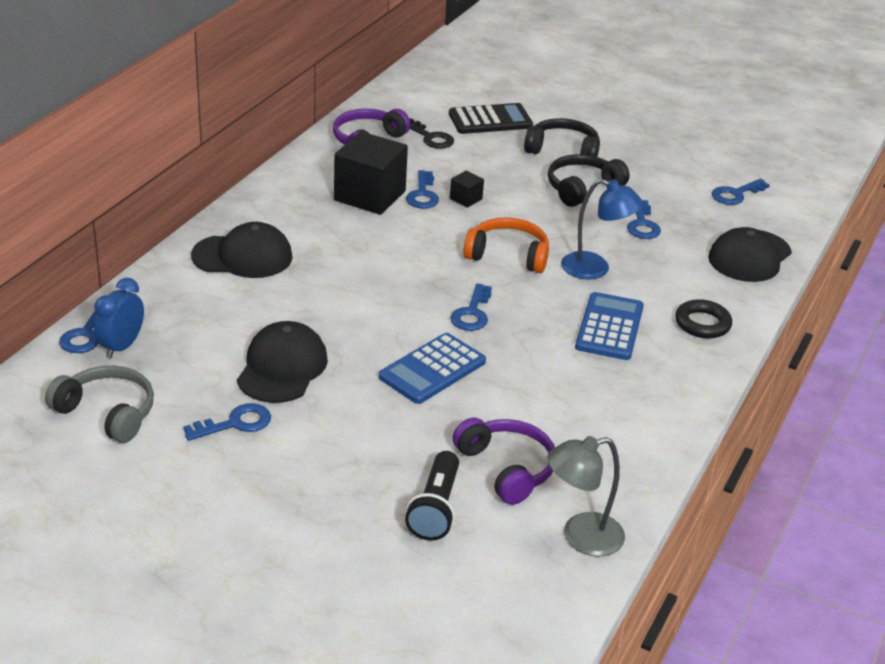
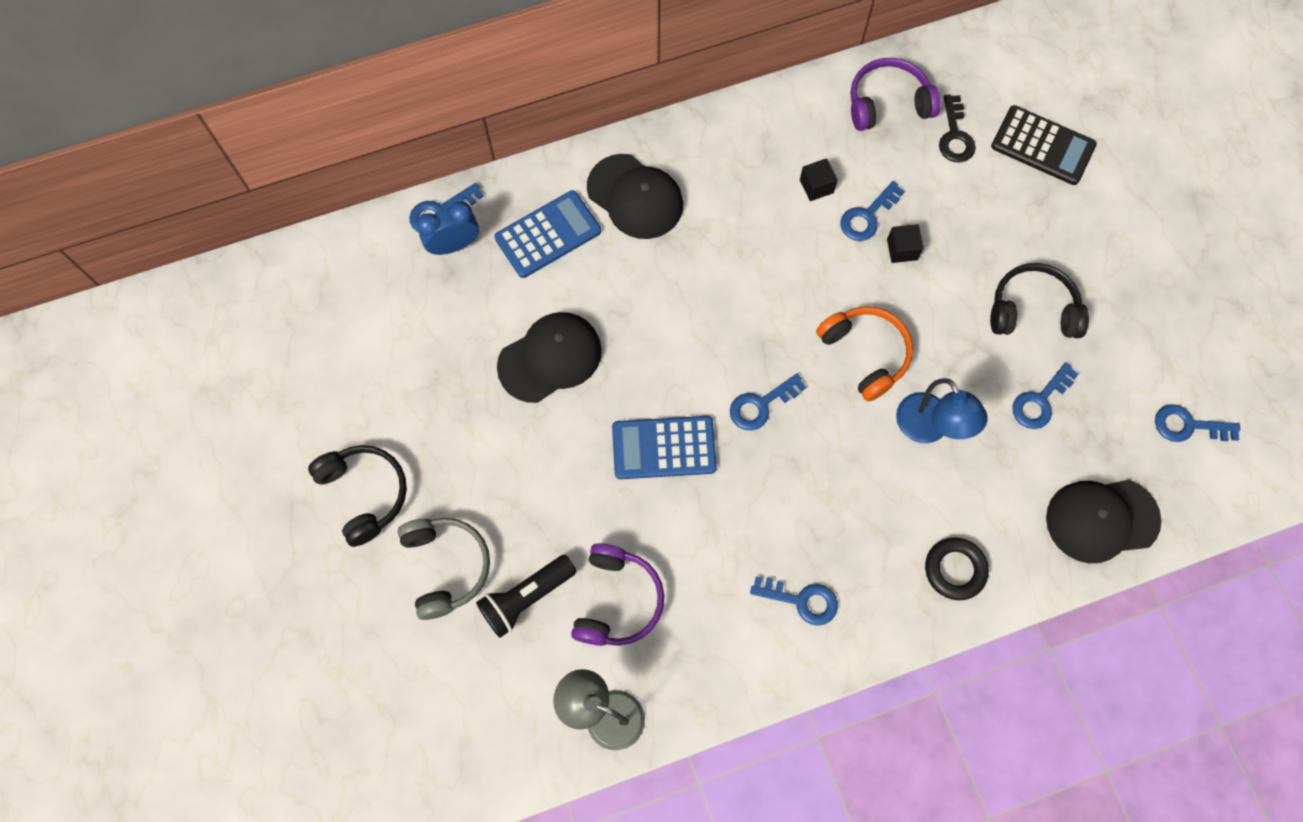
camera: 45 degrees right, 35 degrees up
grey headphones [45,366,154,443] -> grey headphones moved to [398,518,490,620]
blue key [183,403,271,441] -> blue key moved to [750,576,838,626]
black cube [334,131,408,215] -> black cube [800,158,838,201], size x0.44
black headphones [524,118,600,157] -> black headphones moved to [308,445,407,547]
blue calculator [575,292,644,360] -> blue calculator moved to [494,190,601,278]

